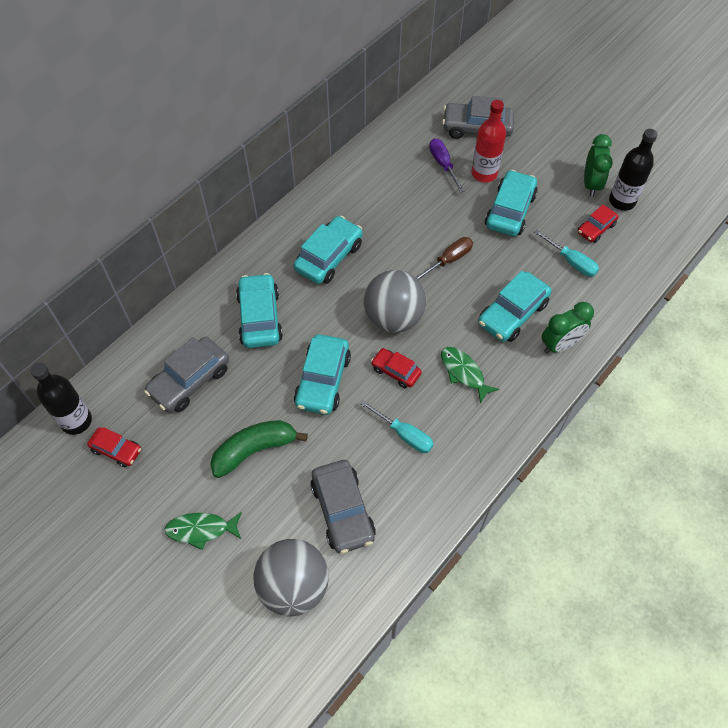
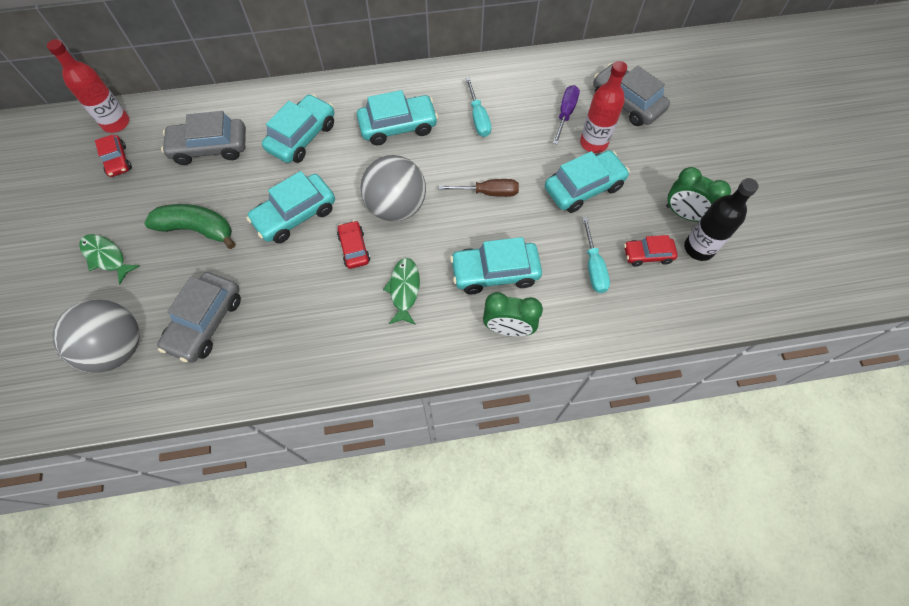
camera: 40 degrees right, 5 degrees up
black bottle [31,363,92,435] -> red bottle [47,39,129,133]
turquoise screwdriver [360,400,434,453] -> turquoise screwdriver moved to [466,78,491,137]
green clock [584,134,613,197] -> green clock turned 75 degrees clockwise [666,167,731,222]

